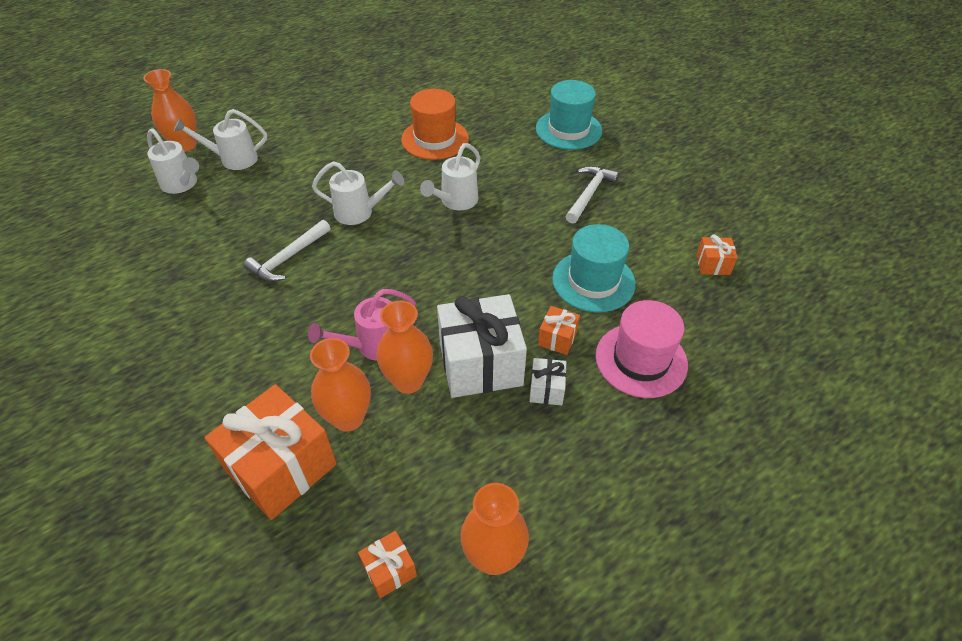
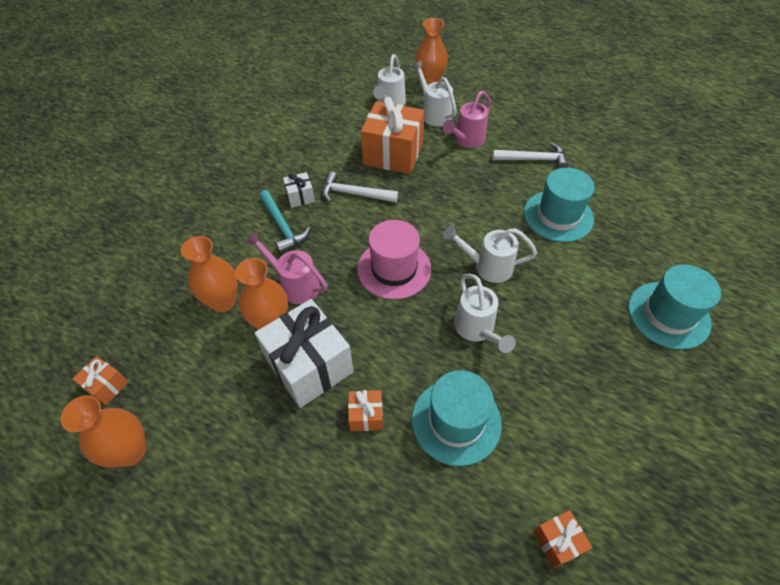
camera: 65 degrees right, 5 degrees up
orange gift [204,384,337,520] -> orange gift moved to [361,97,424,174]
white watering can [312,161,404,225] -> white watering can moved to [454,274,516,353]
orange hat [401,89,469,160] -> turquoise hat [524,168,595,242]
white gift [529,358,566,405] -> white gift moved to [283,172,315,208]
white hammer [565,166,619,224] -> white hammer moved to [492,142,568,169]
pink hat [596,300,688,398] -> pink hat moved to [357,220,431,300]
none -> turquoise hammer [259,190,311,253]
none -> pink watering can [443,91,491,148]

